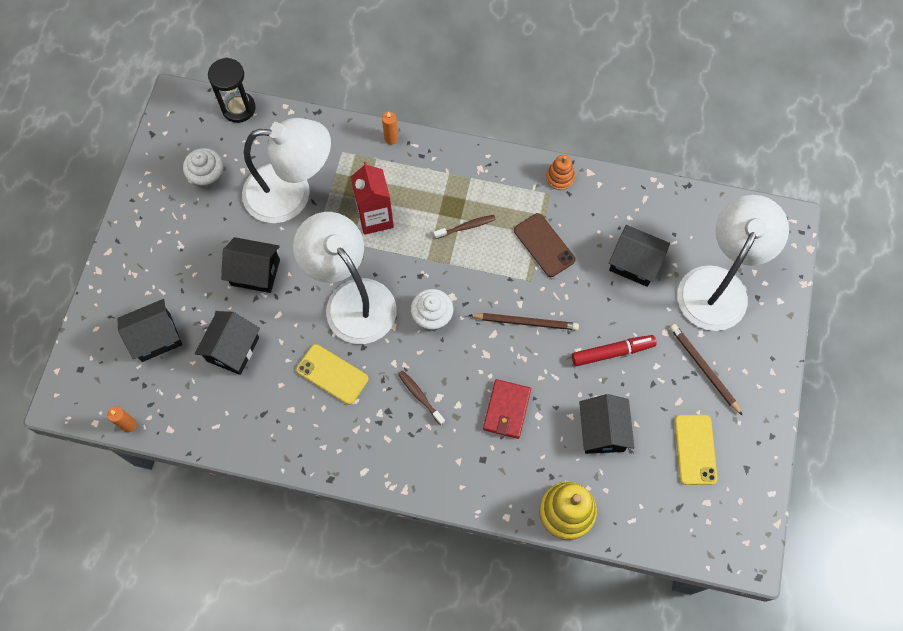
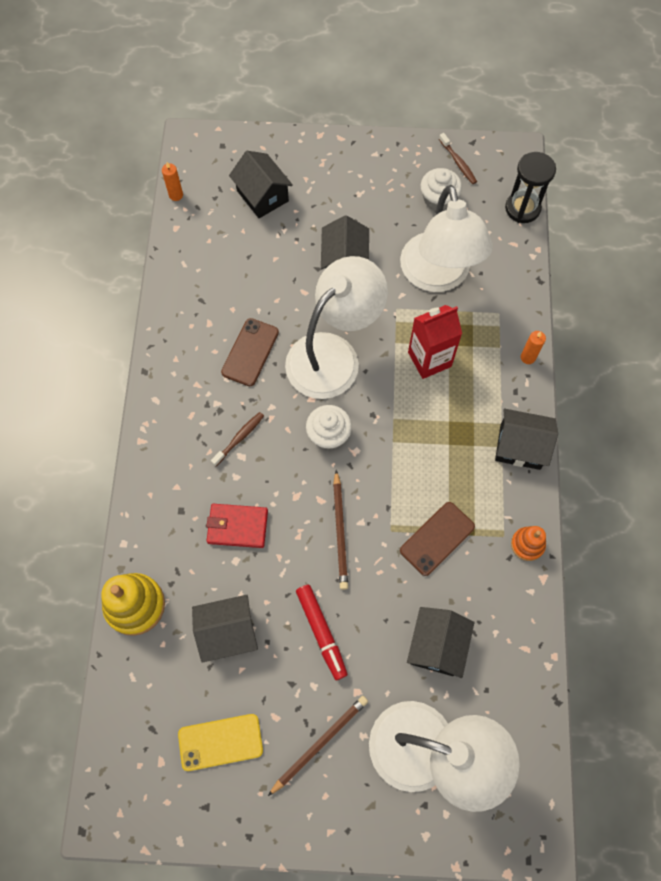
camera: 80 degrees right, 0 degrees up
black house [195,311,260,375] -> black house moved to [495,409,558,470]
yellow phone [296,344,369,405] -> brown phone [221,318,279,386]
brown toothbrush [434,215,496,239] -> brown toothbrush moved to [439,133,477,184]

